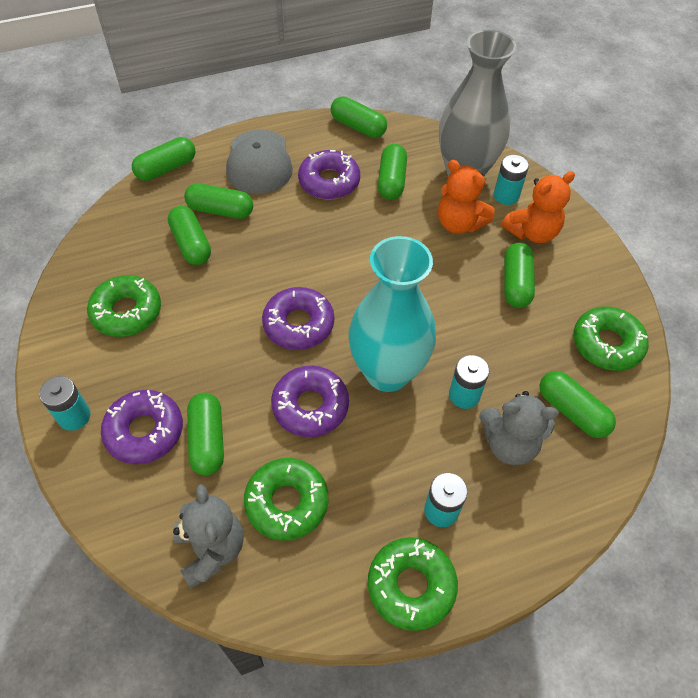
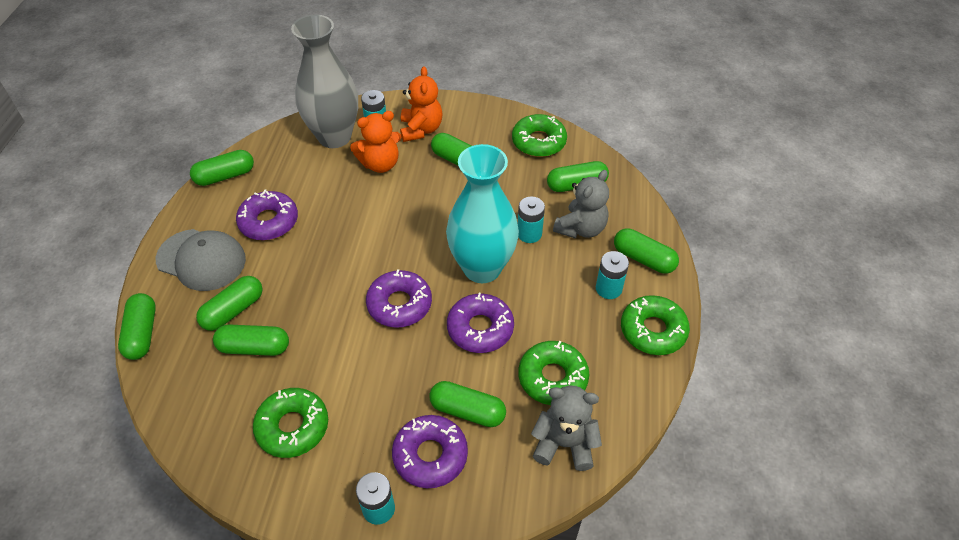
camera: 60 degrees left, 5 degrees down
green capsule [378,144,407,200] -> green capsule moved to [614,228,679,274]

